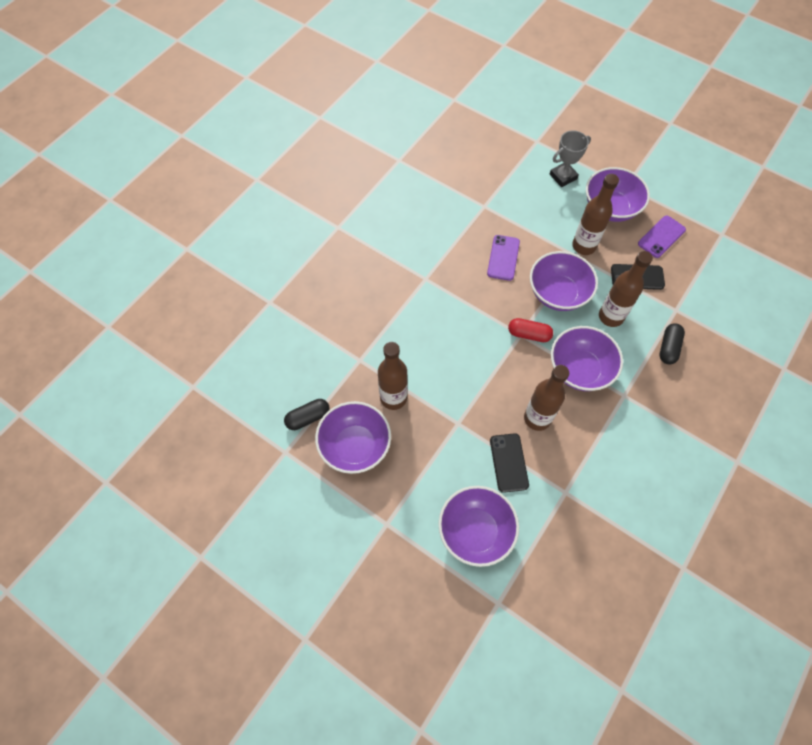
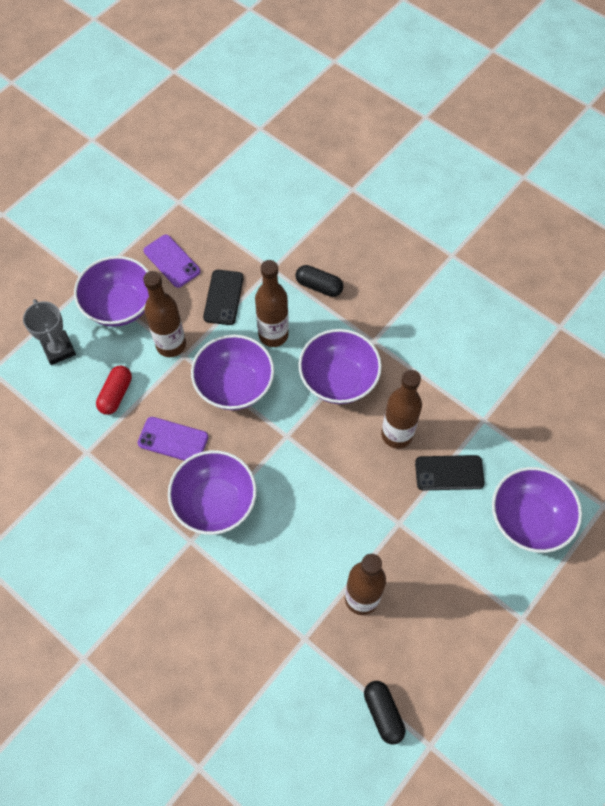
camera: 85 degrees left, 0 degrees up
purple bowl [315,401,391,474] -> purple bowl moved to [168,450,257,535]
red capsule [508,318,553,342] -> red capsule moved to [96,366,132,415]

